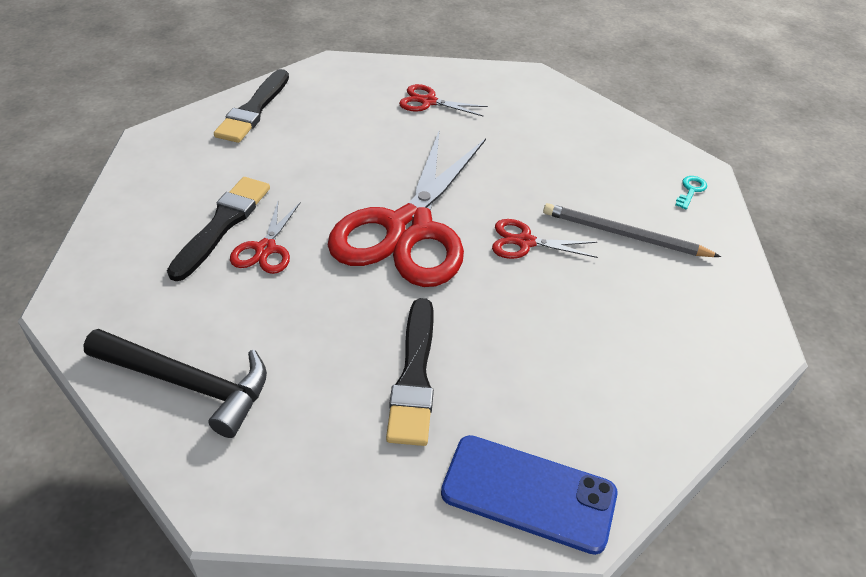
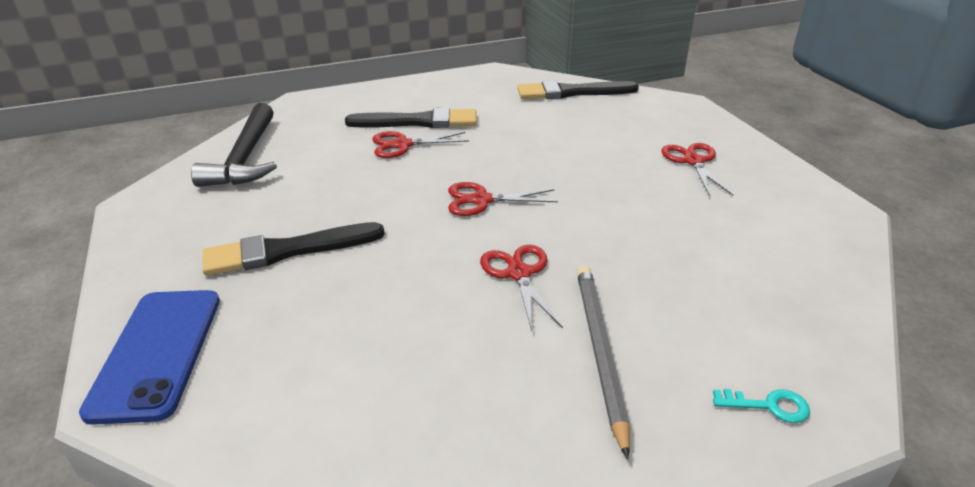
camera: 70 degrees right, 10 degrees down
red scissors [328,132,486,287] -> red scissors [448,182,558,216], size x0.43

